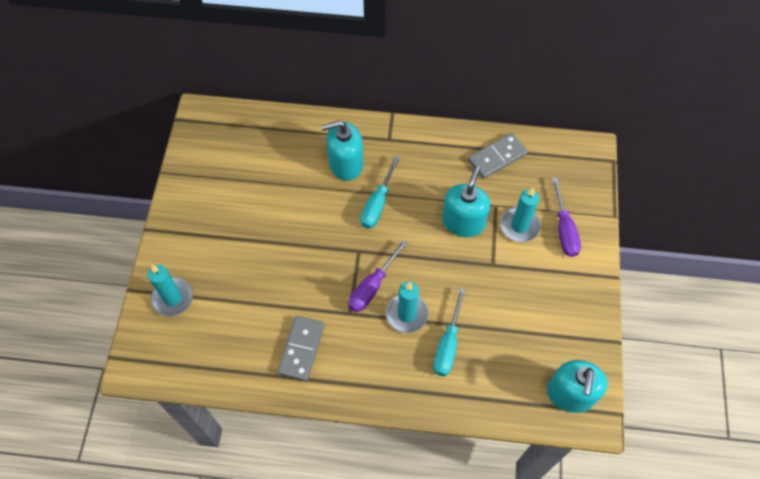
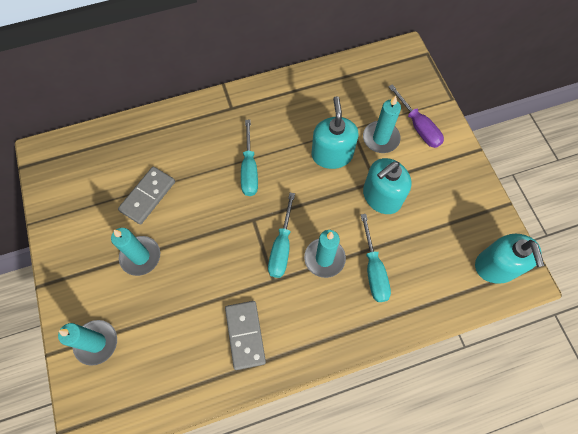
camera: 25 degrees left, 5 degrees up
turquoise soap dispenser [322,120,363,181] -> turquoise soap dispenser moved to [363,158,412,214]
purple screwdriver [348,240,408,312] -> turquoise screwdriver [268,193,295,278]
grey domino [468,133,528,179] -> grey domino moved to [118,166,175,225]
none -> turquoise candle [111,228,160,276]

